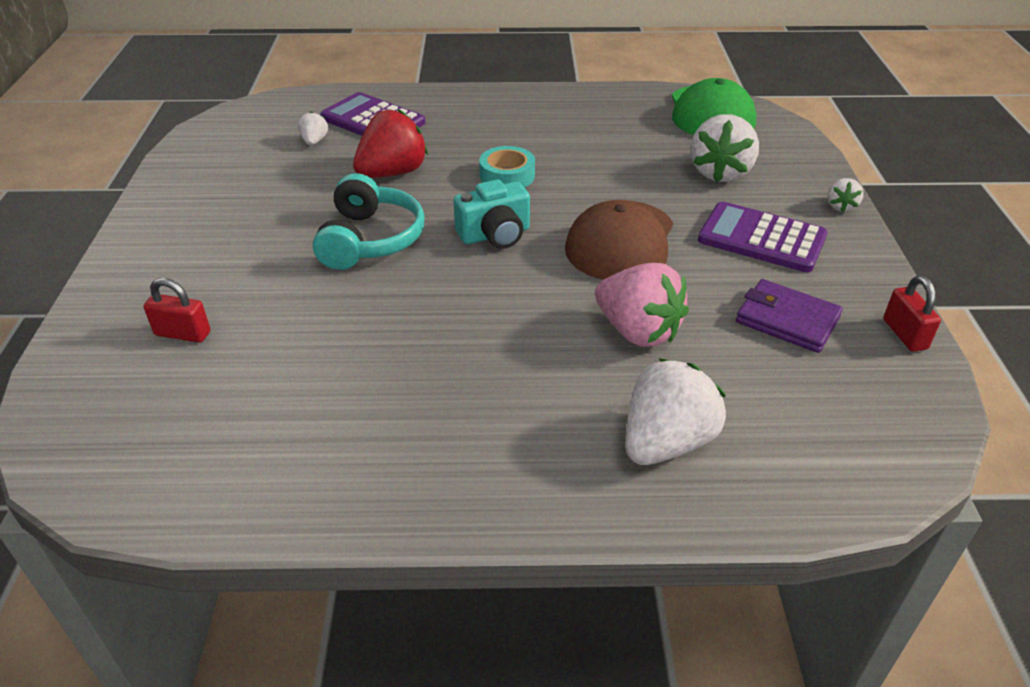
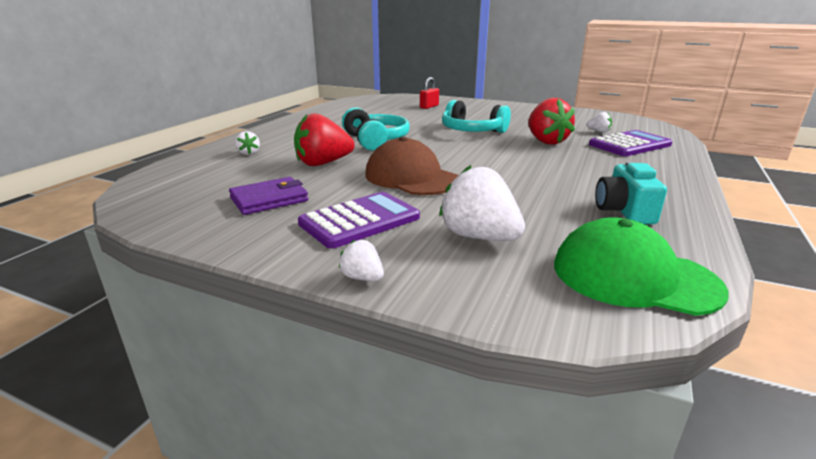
camera: 115 degrees right, 15 degrees down
turquoise camera [454,179,530,249] -> turquoise camera moved to [595,161,667,224]
turquoise tape [479,146,535,188] -> none
pink strawberry [595,263,689,347] -> red strawberry [294,113,355,166]
white strawberry [625,358,726,465] -> white strawberry [235,131,260,155], size x0.48
red padlock [883,276,941,352] -> none
none -> turquoise headphones [342,107,410,151]

